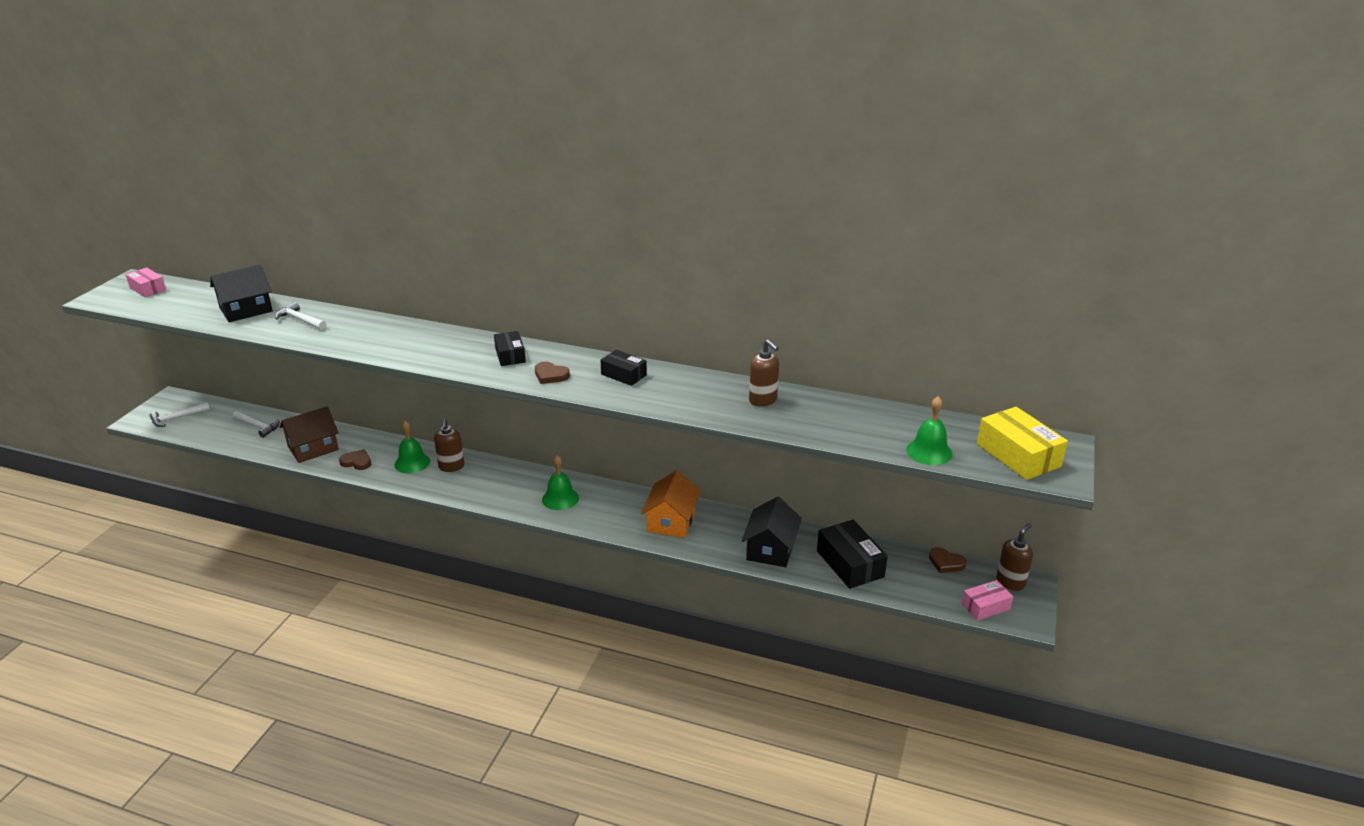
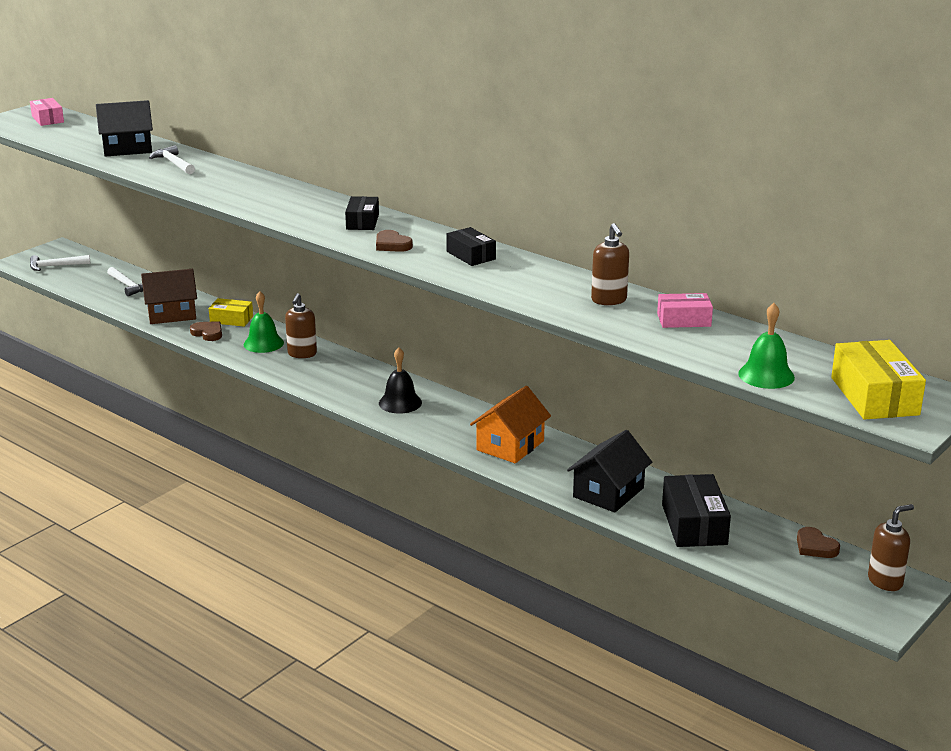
camera: 20 degrees right, 5 degrees down
green bell [542,456,579,510] -> black bell [379,347,422,414]
pink box [961,580,1013,621] -> pink box moved to [657,293,713,328]
none -> yellow box [209,298,253,327]

